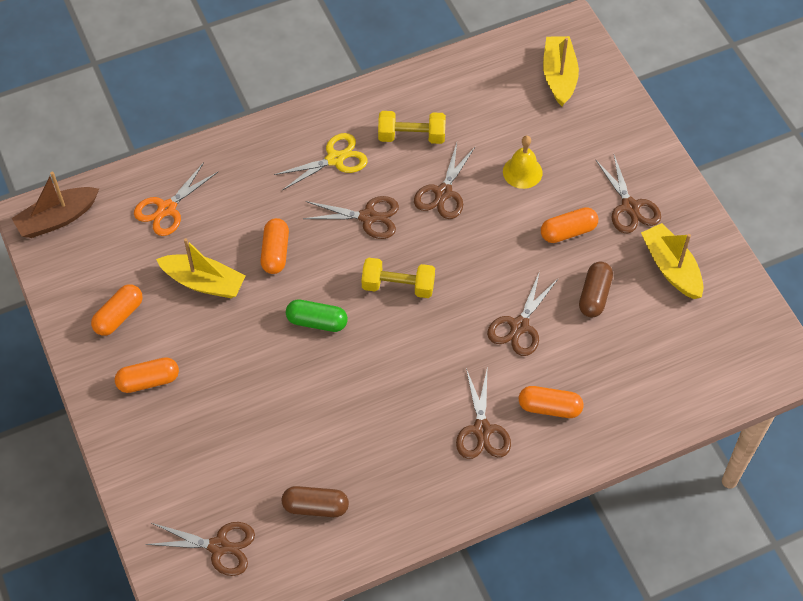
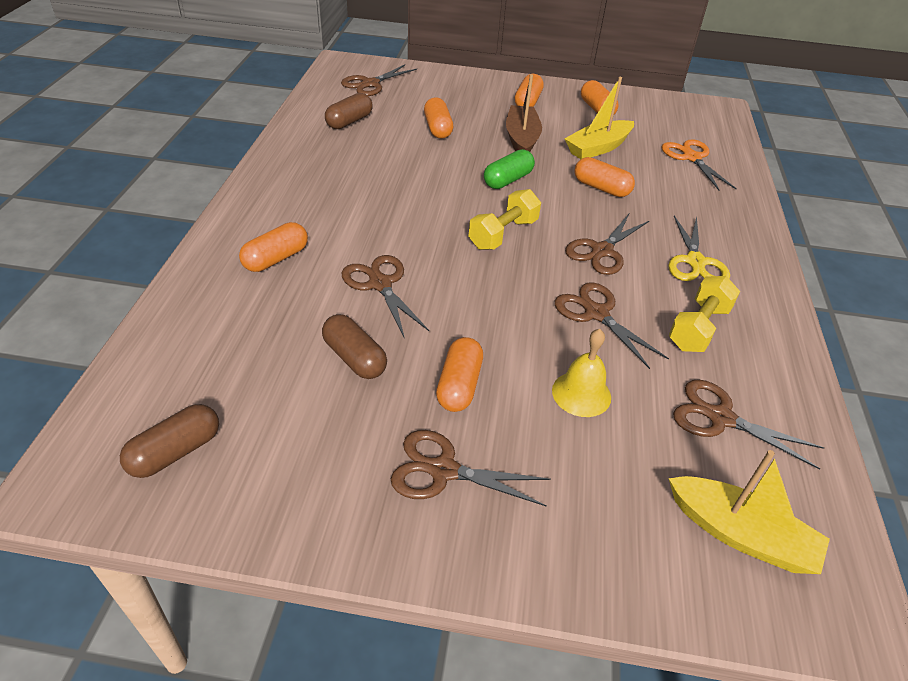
camera: 120 degrees right, 15 degrees down
brown boat [12,172,99,238] -> brown boat moved to [506,74,542,152]
brown scissors [456,368,511,459] -> brown scissors moved to [673,379,824,470]
yellow boat [641,223,703,299] -> none
none -> brown capsule [120,404,219,478]
none -> orange capsule [424,97,453,139]

